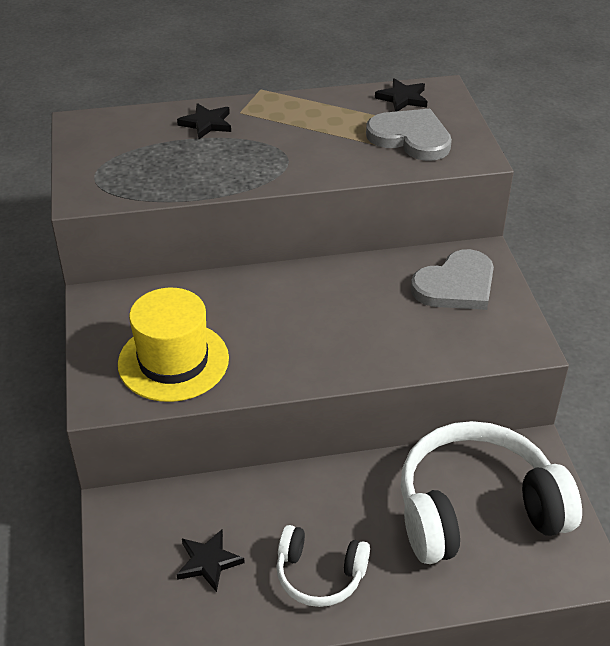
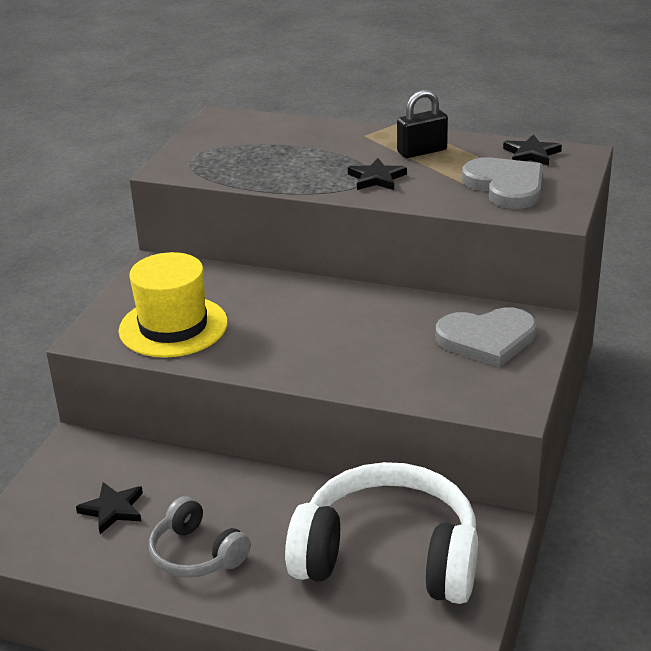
camera: 30 degrees right, 10 degrees down
black star [177,103,231,139] -> black star moved to [348,158,407,190]
white headphones [276,525,370,607] -> grey headphones [149,496,251,578]
none -> black padlock [397,90,448,158]

